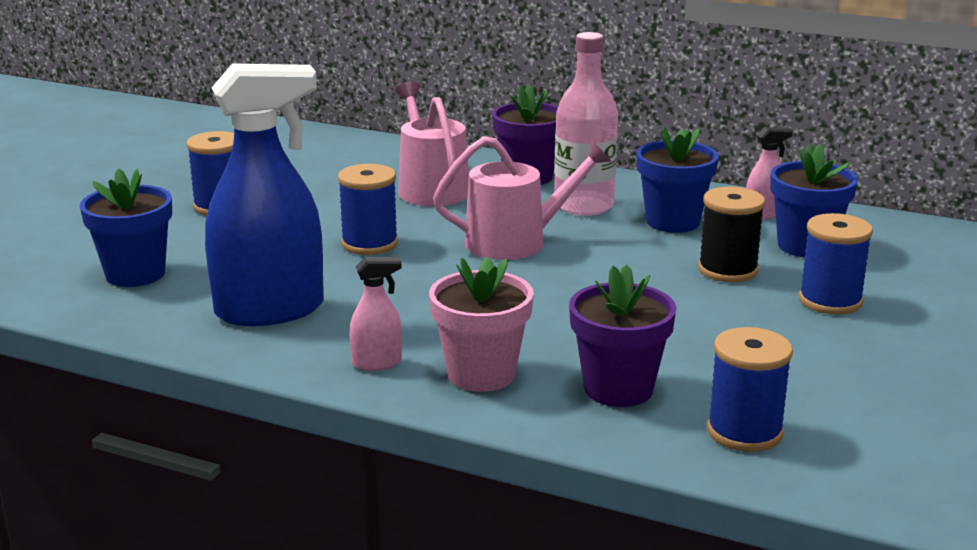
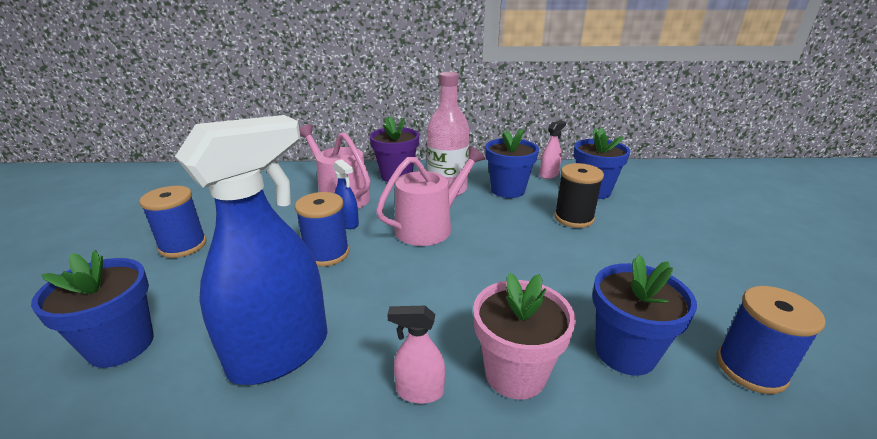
camera: 25 degrees left, 5 degrees up
pink spray bottle [350,257,402,371] -> pink spray bottle turned 135 degrees counterclockwise [387,306,445,404]
purple flower pot [569,265,677,407] -> blue flower pot [592,255,697,376]
blue spool [799,213,873,315] -> none
none -> blue spray bottle [333,159,359,229]

